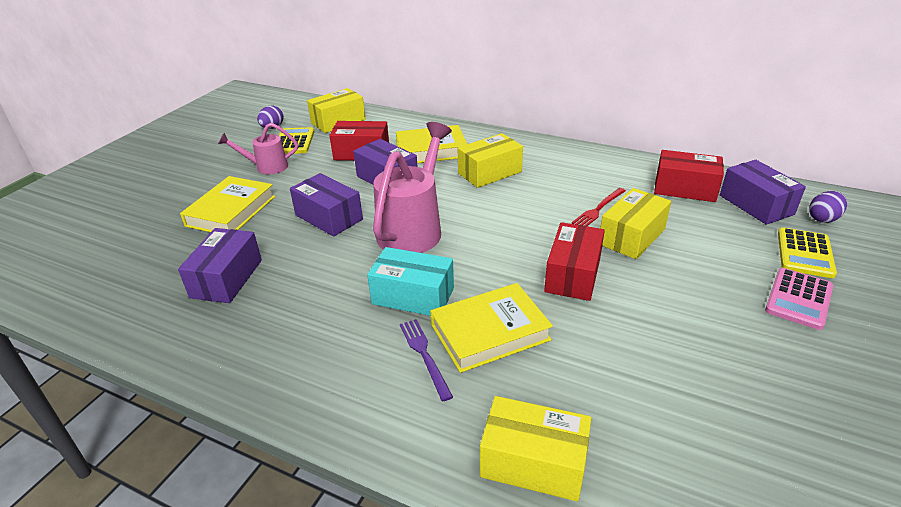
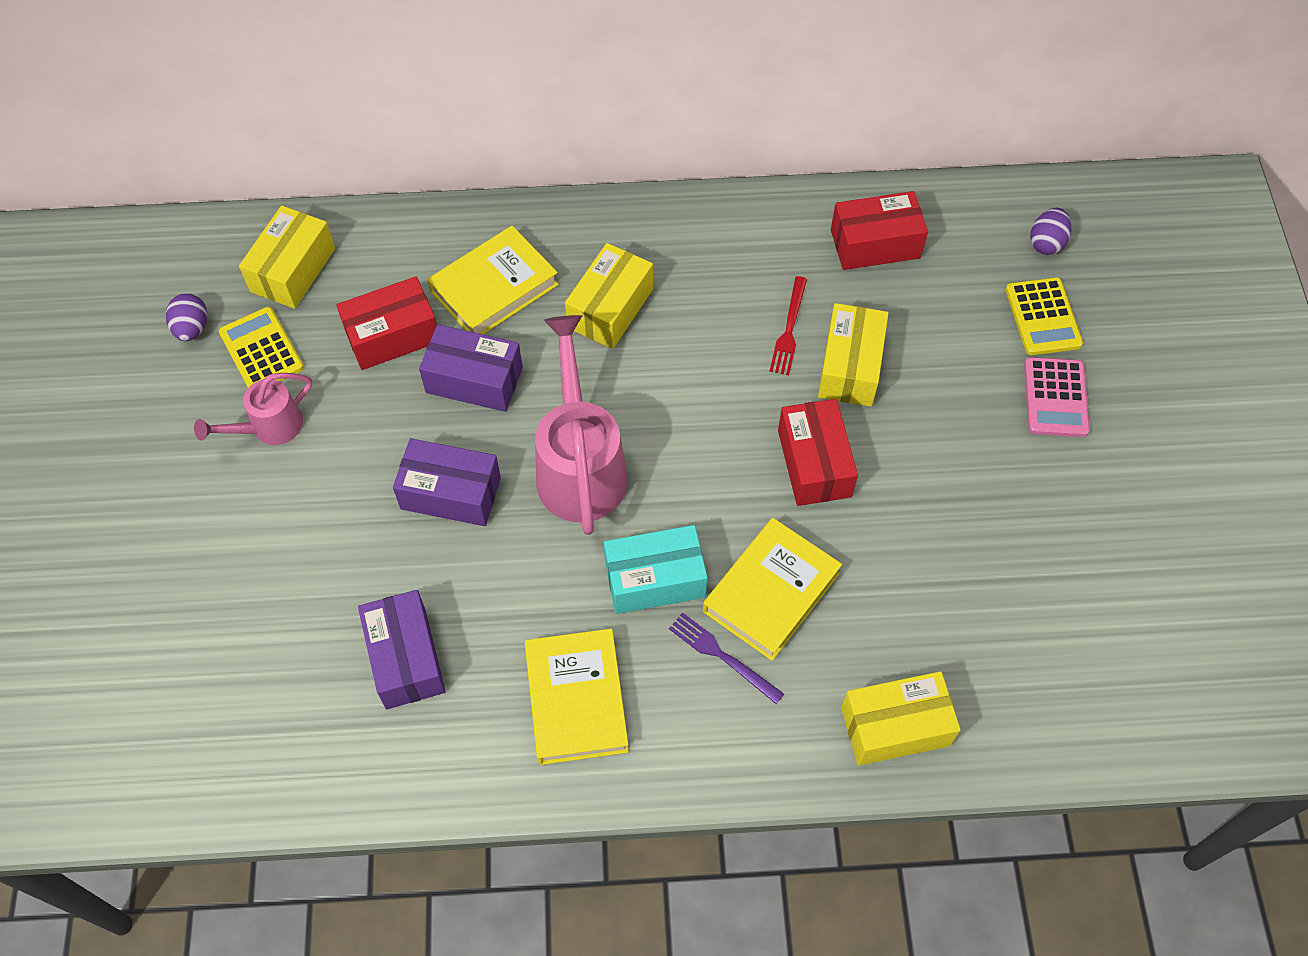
camera: 30 degrees left, 25 degrees up
yellow book [180,176,275,232] -> yellow book moved to [525,629,629,765]
purple box [720,160,806,225] -> none

